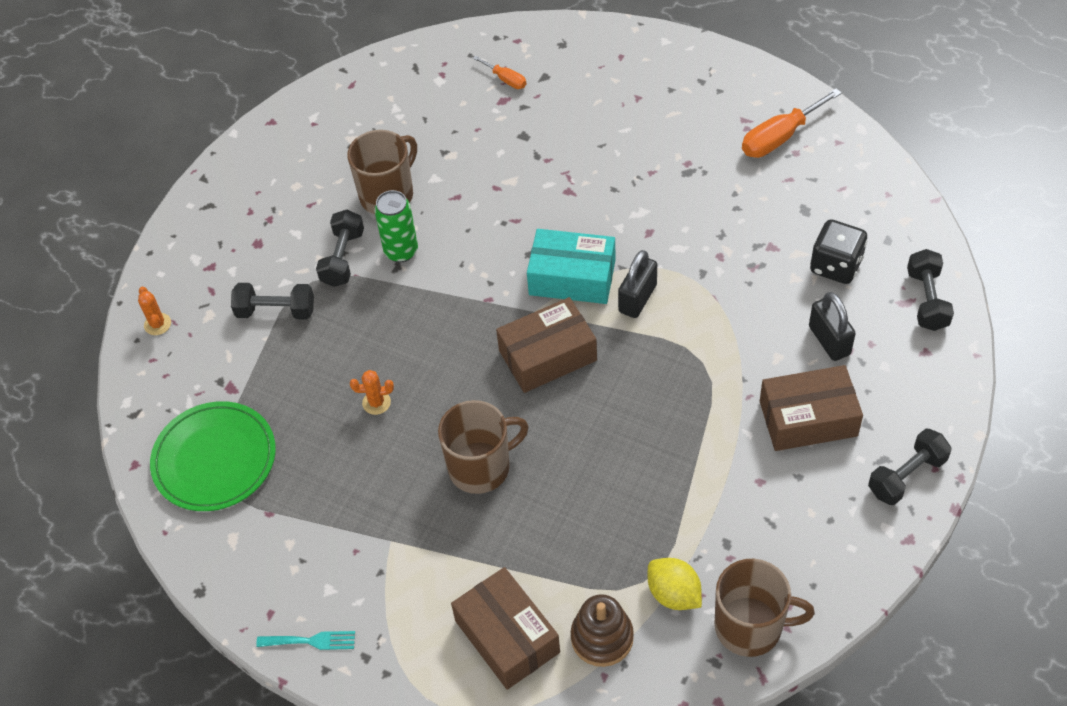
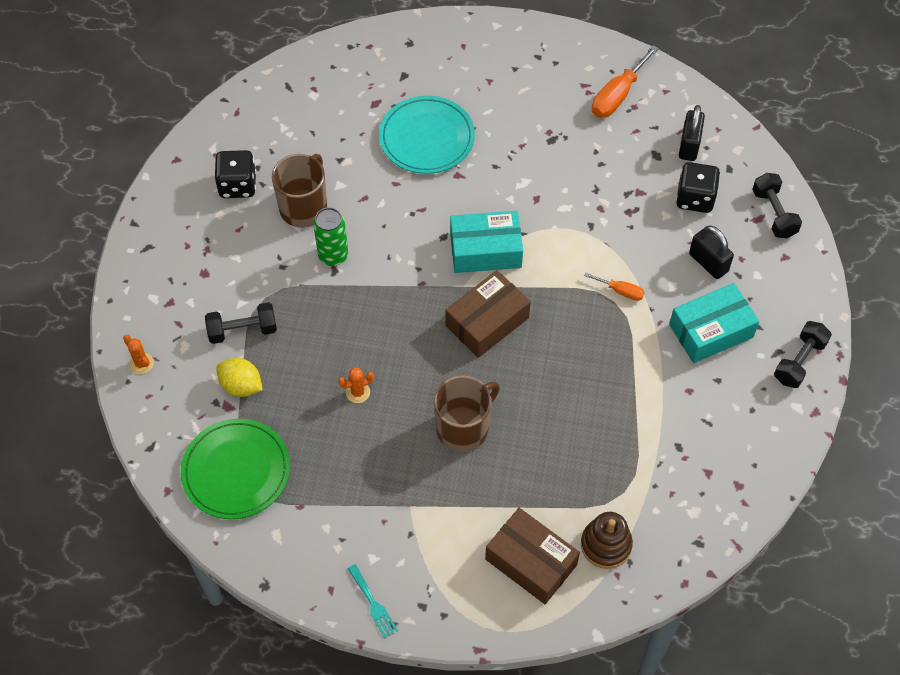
camera: 20 degrees left, 5 degrees up
turquoise fork [256,631,355,650] -> turquoise fork turned 75 degrees clockwise [347,564,398,639]
black dumbbell [316,210,364,287] -> none
orange screwdriver [473,55,526,89] -> orange screwdriver moved to [584,273,645,301]
black padlock [618,250,657,318] -> black padlock moved to [679,105,705,161]
yellow lemon [648,558,702,610] -> yellow lemon moved to [216,358,263,397]
brown mug [715,559,815,657] -> none
brown box [760,365,863,451] -> turquoise box [669,283,760,363]
none -> black dice [214,150,256,198]
none -> turquoise plate [379,96,475,174]

